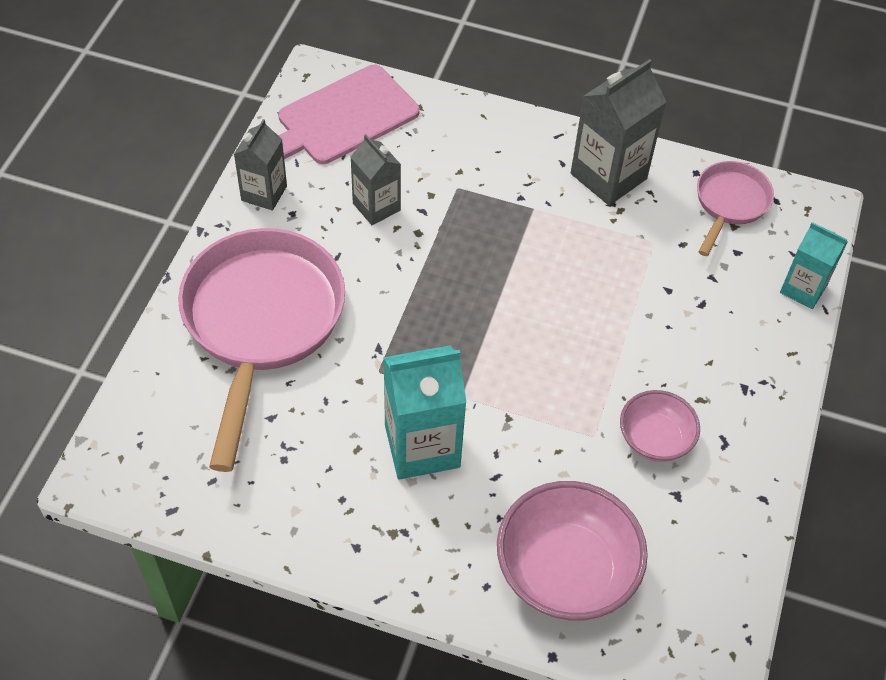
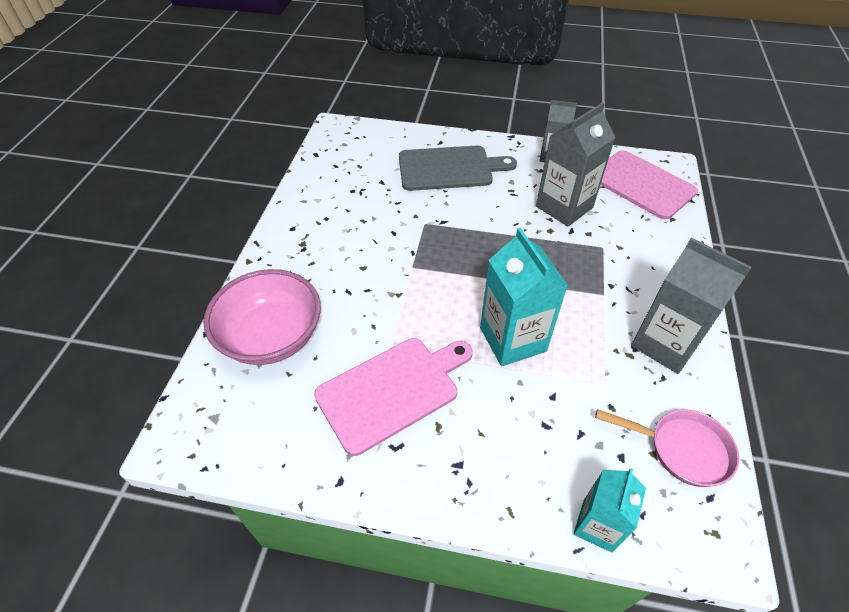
camera: 85 degrees right, 5 degrees down
pink pan [178,228,345,472] -> grey cutting board [399,146,517,191]
grey carton [351,134,401,225] -> grey carton [536,102,616,226], size x1.61
turquoise carton [383,345,467,480] -> turquoise carton moved to [480,228,568,366]
pink bowl [620,390,700,462] -> pink cutting board [314,338,472,456]

